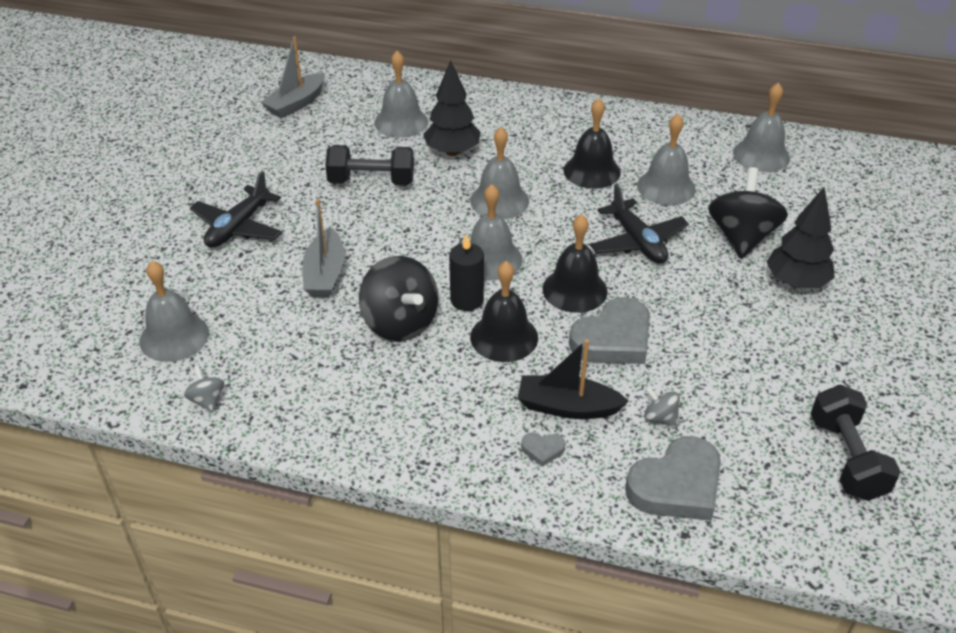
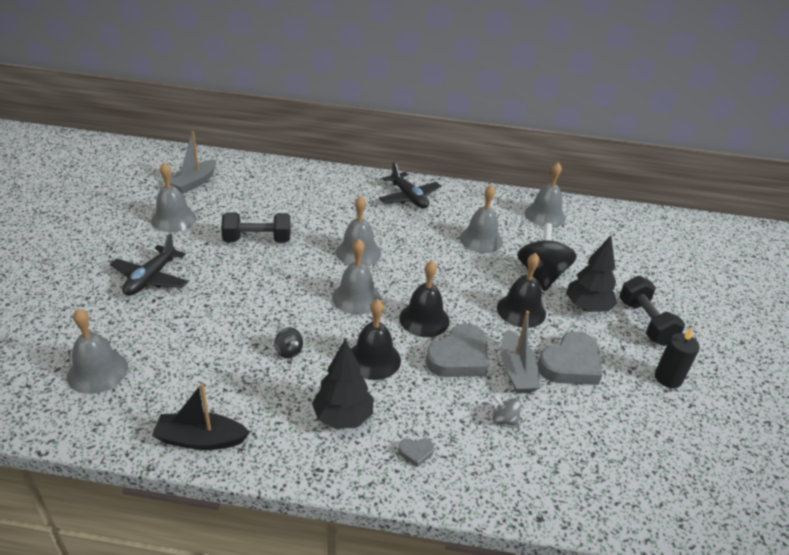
camera: 10 degrees left, 5 degrees down
grey spinning top [184,365,224,413] -> none
grey boat [302,199,345,297] -> grey boat moved to [500,311,541,393]
black spinning top [359,256,438,341] -> black spinning top [274,327,303,359], size x0.46
grey bell [374,51,428,138] -> grey bell moved to [151,162,197,232]
black tree [423,60,481,156] -> black tree moved to [312,339,373,429]
black candle [449,233,484,311] -> black candle moved to [655,327,700,388]
black boat [518,339,628,419] -> black boat moved to [152,383,250,450]
black bell [564,98,621,189] -> black bell moved to [497,253,546,328]
black plane [590,184,689,264] -> black plane moved to [378,161,441,209]
grey heart [625,436,721,521] -> grey heart moved to [538,332,602,385]
black dumbbell [811,385,901,501] -> black dumbbell moved to [619,276,685,346]

